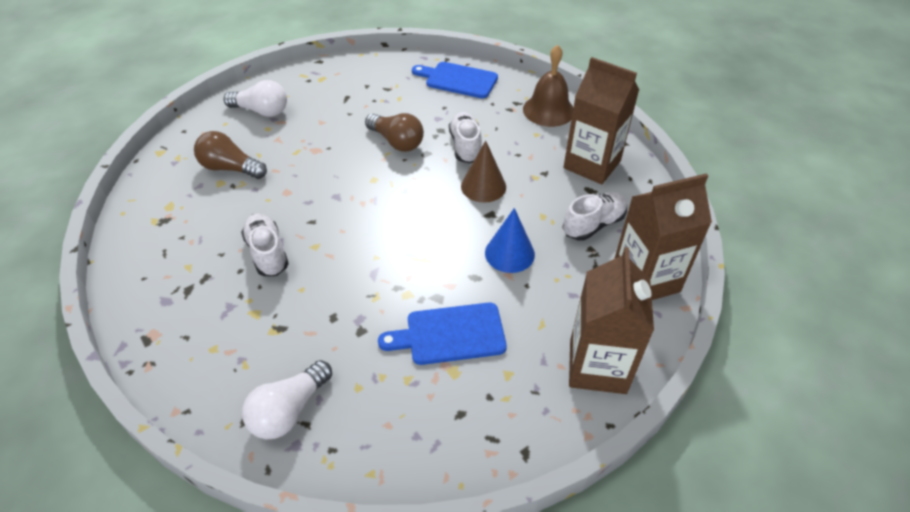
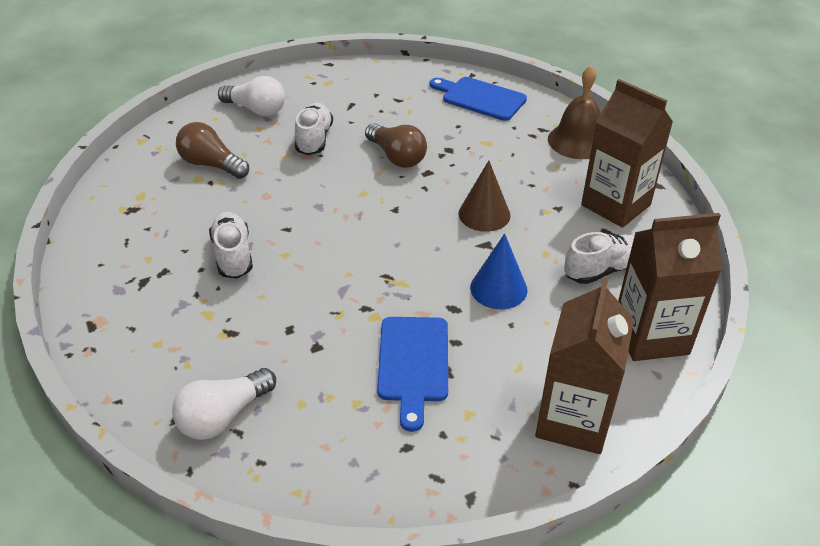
camera: 10 degrees right, 5 degrees down
blue cutting board [378,302,507,365] -> blue cutting board turned 90 degrees counterclockwise [377,317,448,432]
white shoe [449,112,482,163] -> white shoe moved to [295,103,333,155]

